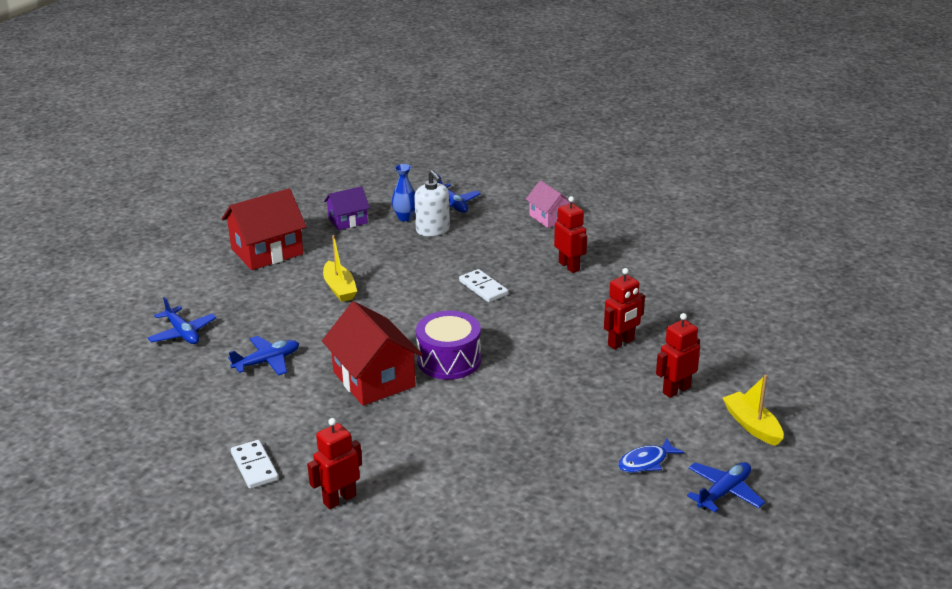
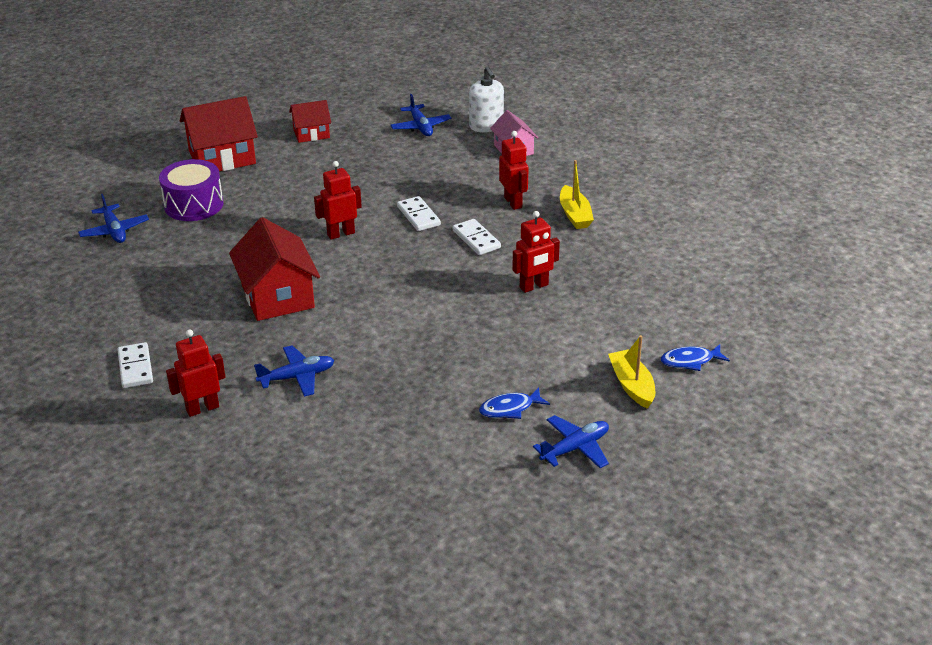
camera: 10 degrees right, 5 degrees up
blue plane [228,336,299,376] -> blue plane moved to [254,345,334,397]
yellow boat [323,235,357,302] -> yellow boat moved to [560,160,594,229]
purple house [324,186,370,230] -> red house [289,100,331,143]
blue vase [392,164,415,221] -> none
white soap dispenser [414,170,450,236] -> white soap dispenser moved to [469,66,504,133]
purple drum [416,311,481,380] -> purple drum moved to [159,159,223,221]
red robot [656,313,700,398] -> red robot moved to [314,161,362,240]
none -> white domino [452,219,501,255]
none -> blue fish [661,344,730,371]

